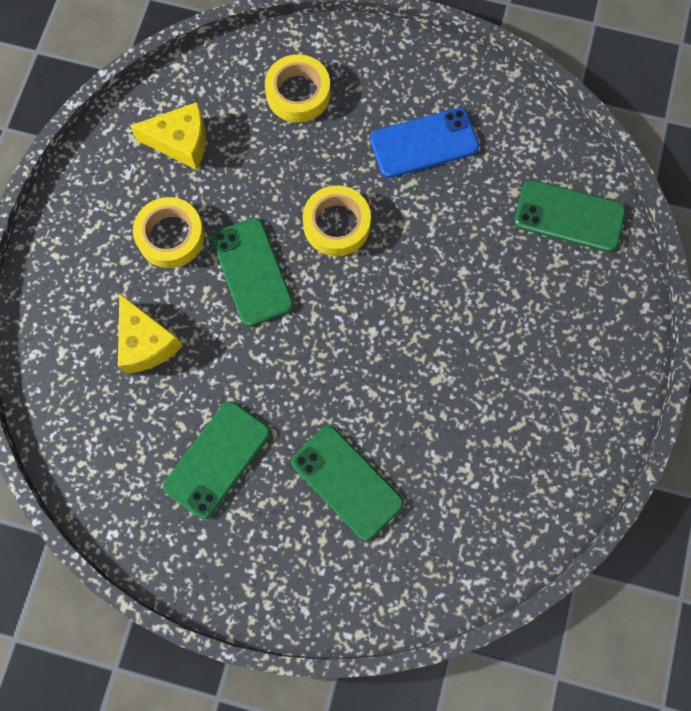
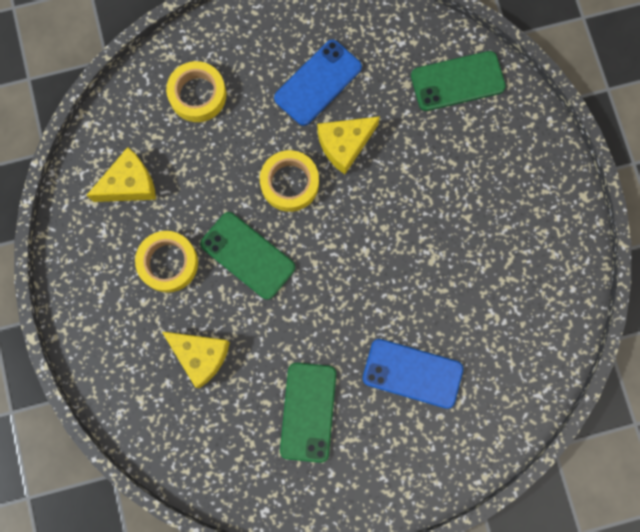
camera: 30 degrees left, 5 degrees up
green phone [291,426,404,541] -> blue phone [363,339,463,409]
none -> yellow cheese [317,116,380,174]

